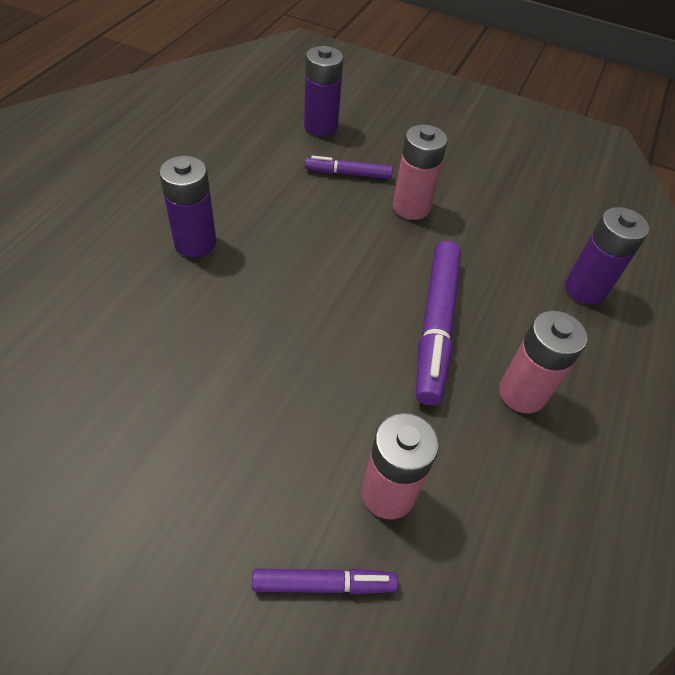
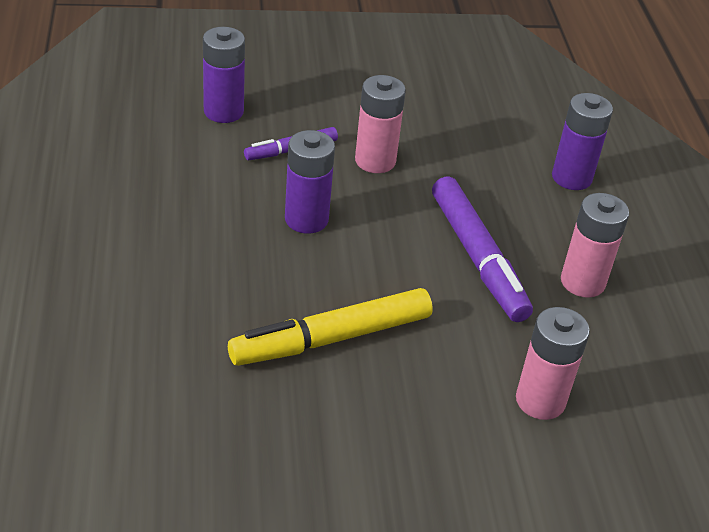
camera: 30 degrees left, 10 degrees down
purple battery [159,156,216,257] -> purple battery moved to [285,130,335,234]
purple marker [252,569,398,595] -> none
none -> yellow marker [228,288,433,366]

